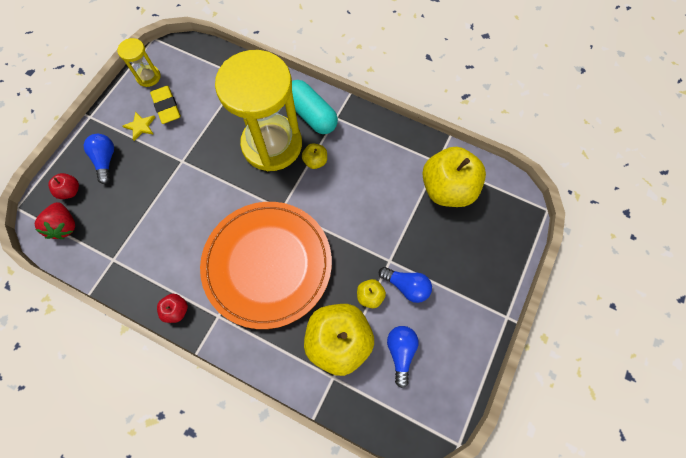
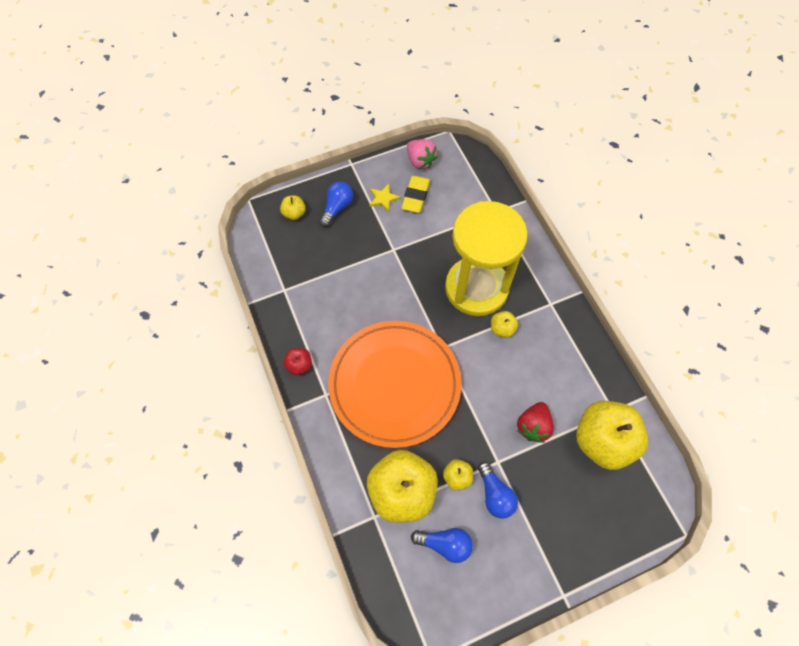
camera: 40 degrees right, 5 degrees down
red strawberry [35,202,75,239] -> red strawberry moved to [517,402,554,443]
red apple [48,173,79,199] -> yellow apple [280,195,306,220]
yellow hourglass [117,38,161,87] -> pink strawberry [407,139,438,169]
turquoise capsule [292,80,338,134] -> none
blue light bulb [387,326,419,388] -> blue light bulb turned 60 degrees clockwise [411,528,473,563]

